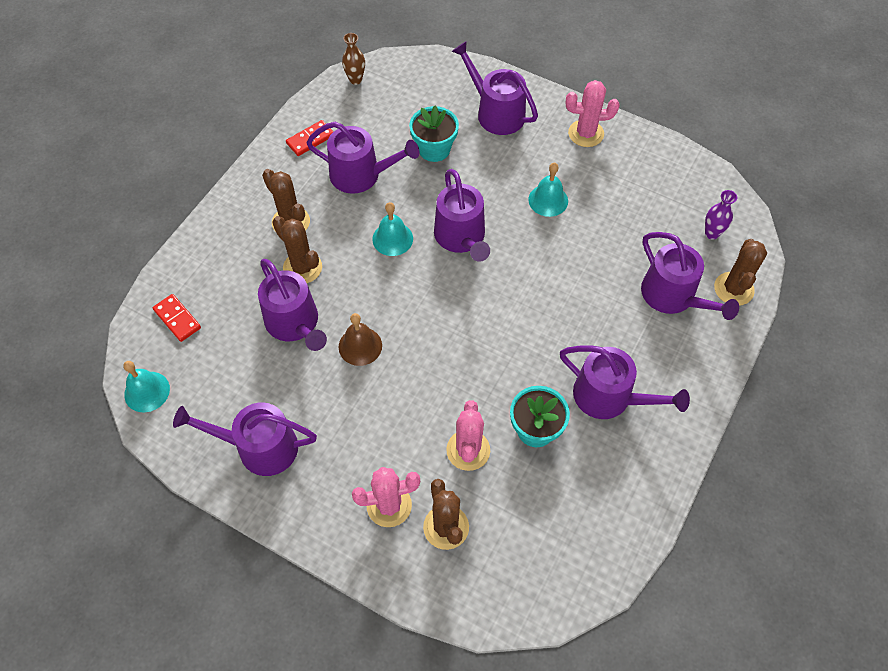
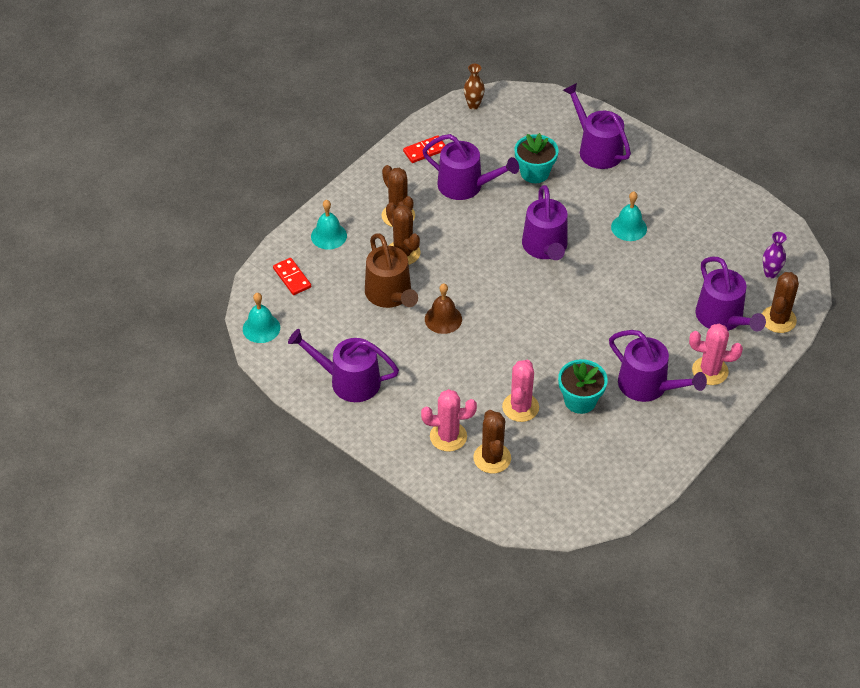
camera: 10 degrees right, 10 degrees down
purple watering can [258,259,327,351] -> brown watering can [365,233,418,308]
turquoise bell [372,202,413,256] -> turquoise bell moved to [311,200,347,250]
pink cactus [566,80,620,147] -> pink cactus moved to [689,323,743,385]

